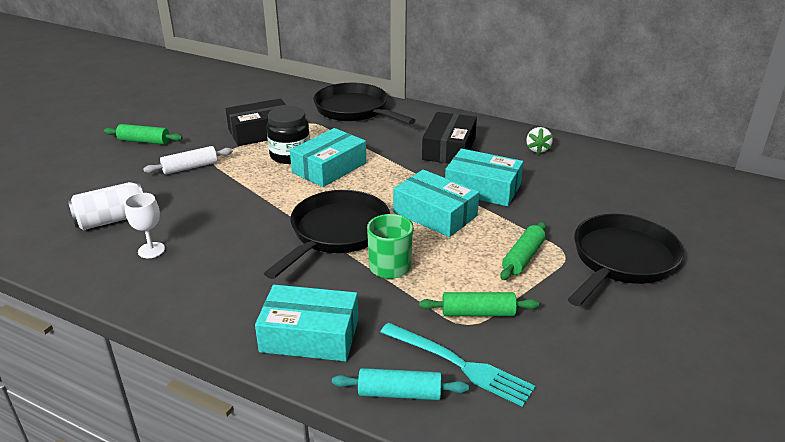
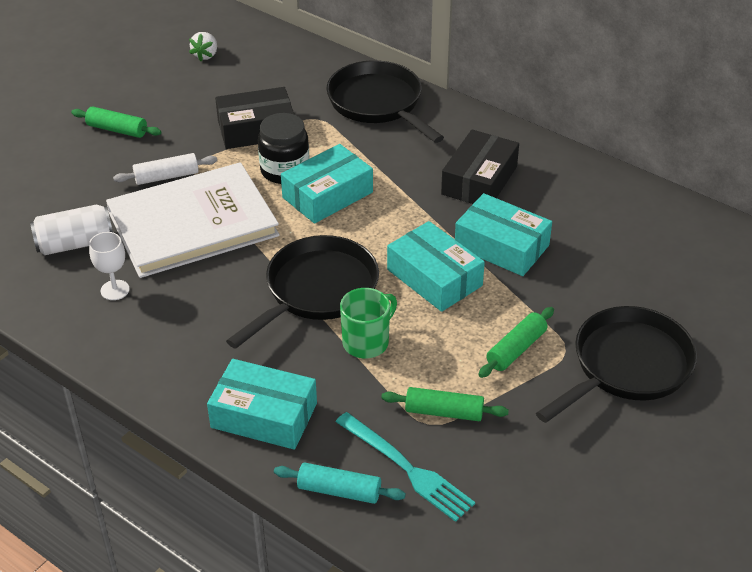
camera: 10 degrees right, 10 degrees up
white strawberry [526,127,553,154] -> white strawberry moved to [189,32,217,61]
none -> white book [106,162,280,278]

